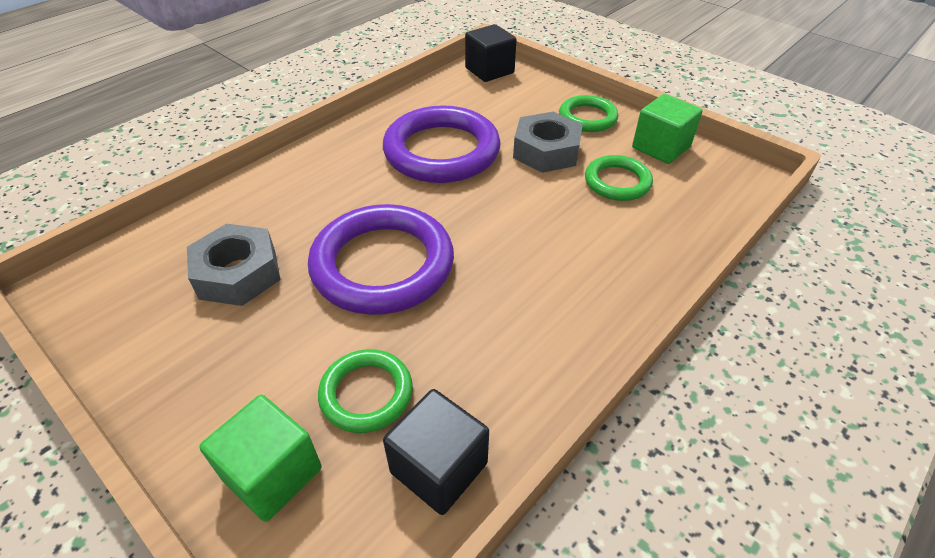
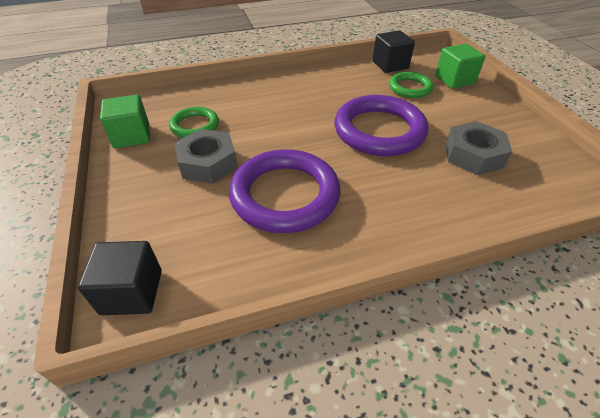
camera: 150 degrees left, 0 degrees up
green ring [559,95,618,132] -> none

